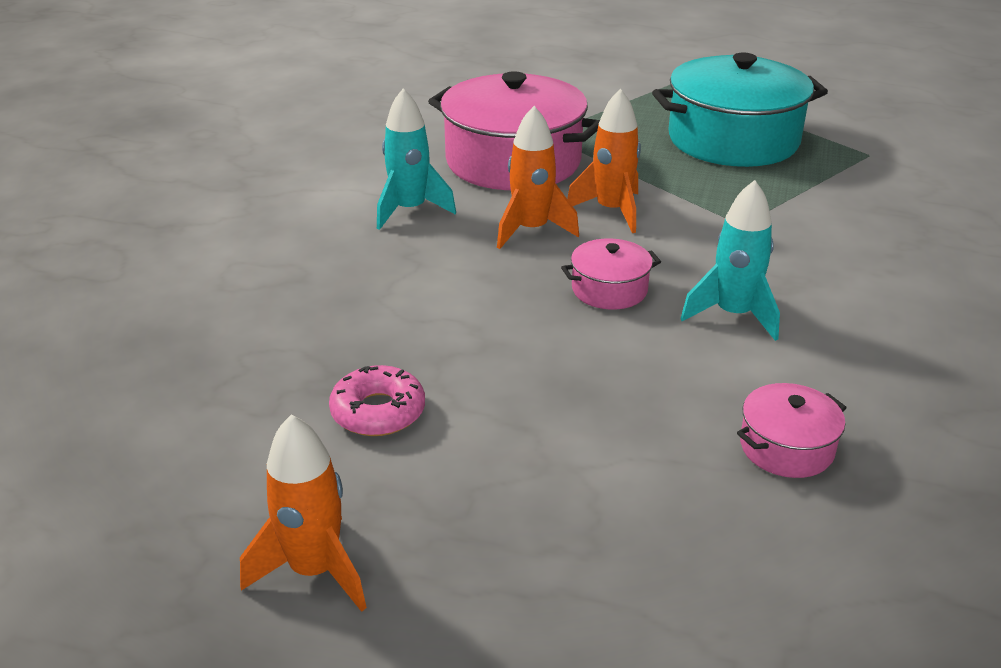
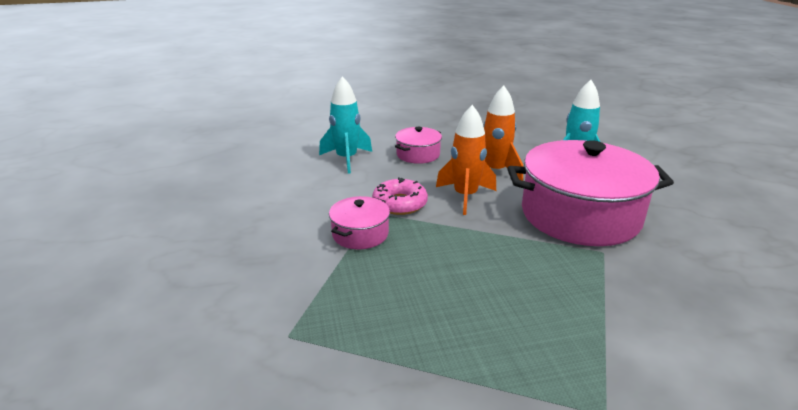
camera: 150 degrees right, 5 degrees down
orange rocket [240,414,367,612] -> none
pink donut [329,365,425,436] -> pink donut moved to [372,177,428,215]
turquoise pot [652,53,828,167] -> none
pink pot [737,383,847,478] -> pink pot moved to [329,196,390,249]

